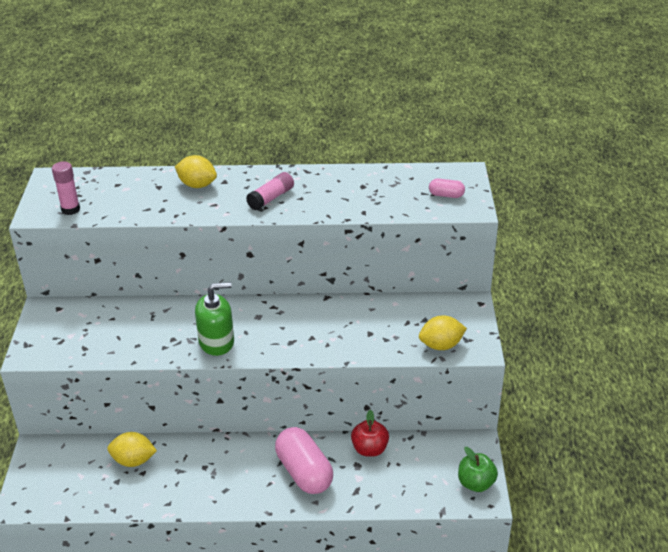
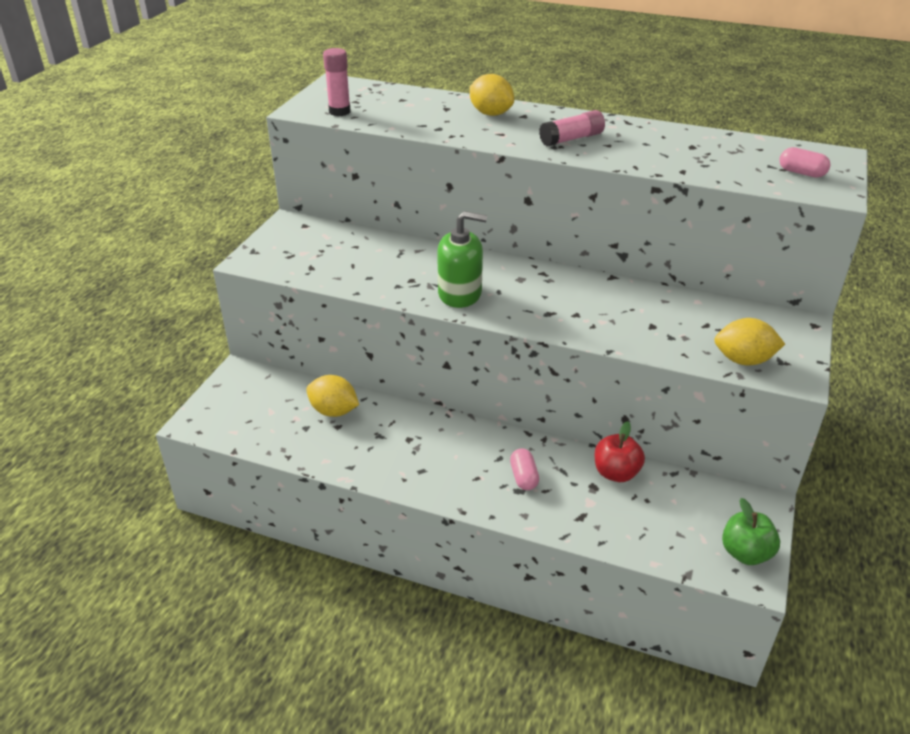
camera: 20 degrees right, 0 degrees up
pink capsule [275,427,333,494] -> pink capsule [510,449,539,490], size x0.48

